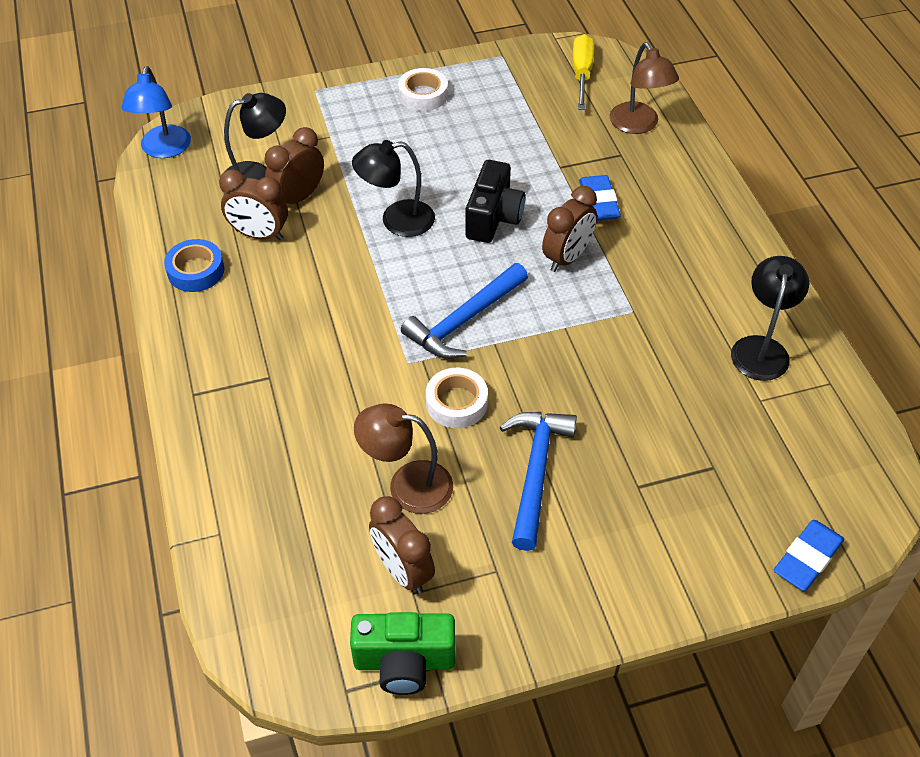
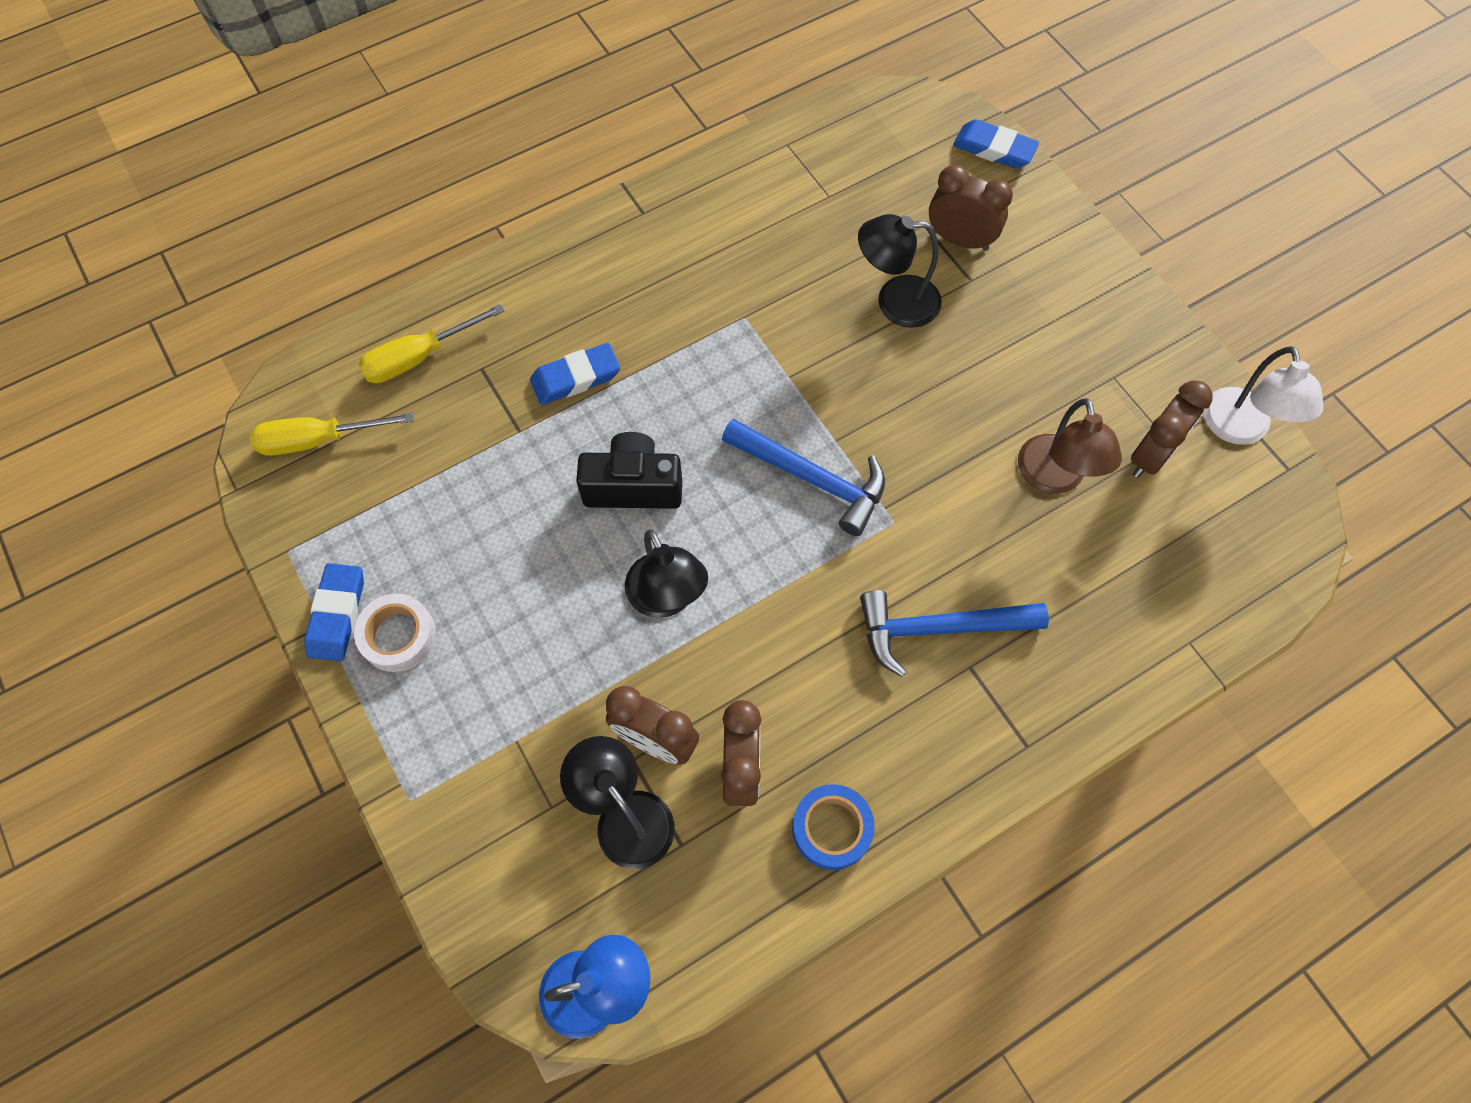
camera: 105 degrees left, 15 degrees up
green camera [350,612,455,695] -> white lamp [1204,346,1323,445]
white tape [426,368,488,428] -> none
blue hammer [500,412,577,551] -> blue hammer moved to [860,590,1049,677]
brown clock [542,186,597,272] -> brown clock moved to [929,165,1013,251]
brown lamp [610,43,679,134] -> yellow screwdriver [358,304,505,383]
black lamp [731,256,809,381] -> black lamp moved to [858,214,942,328]
none -> blue eraser [304,563,364,661]

